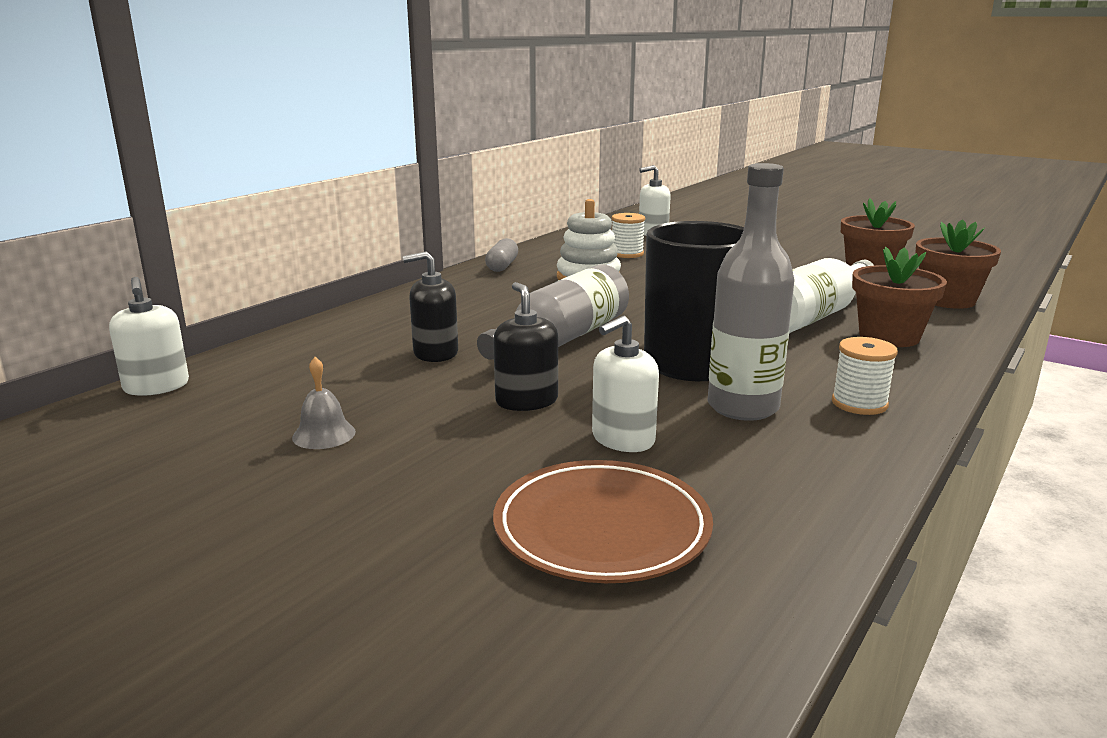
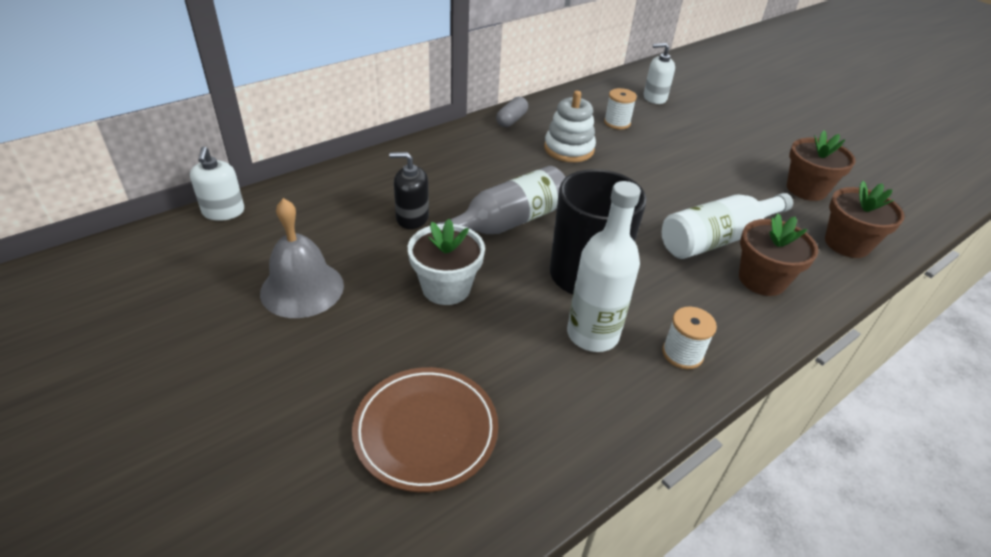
camera: 15 degrees right, 20 degrees up
grey bell [292,357,356,449] -> grey bell [260,198,344,318], size x1.98
black soap dispenser [493,282,558,411] -> white flower pot [408,219,485,305]
white soap dispenser [592,316,659,452] -> none
grey bottle [707,163,795,421] -> white bottle [567,181,641,352]

